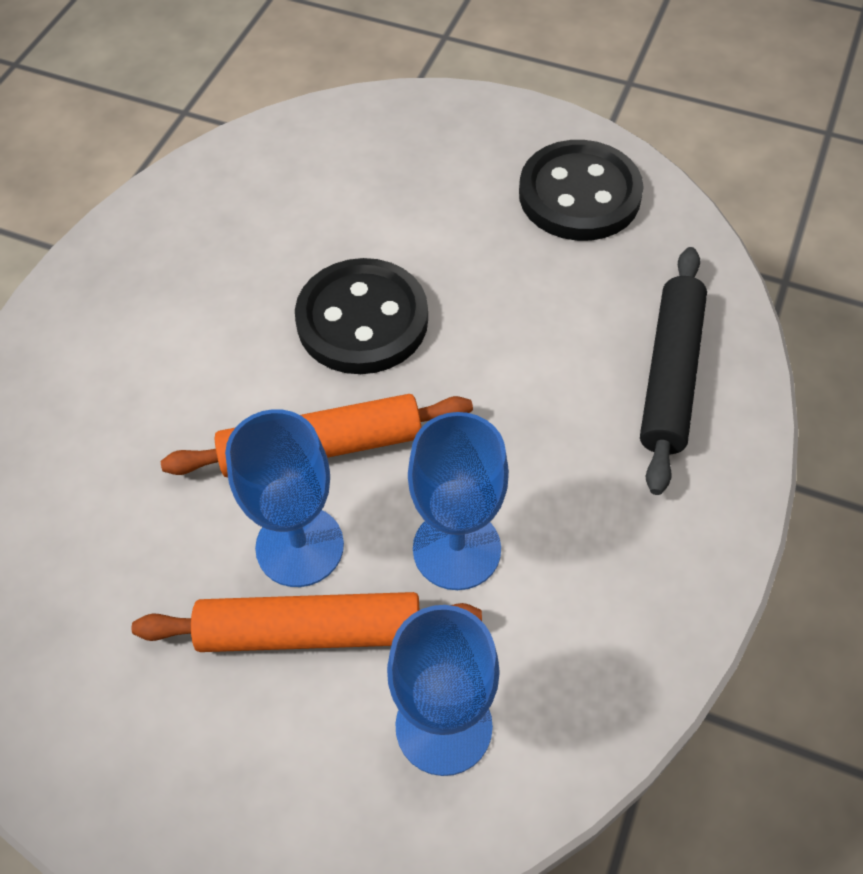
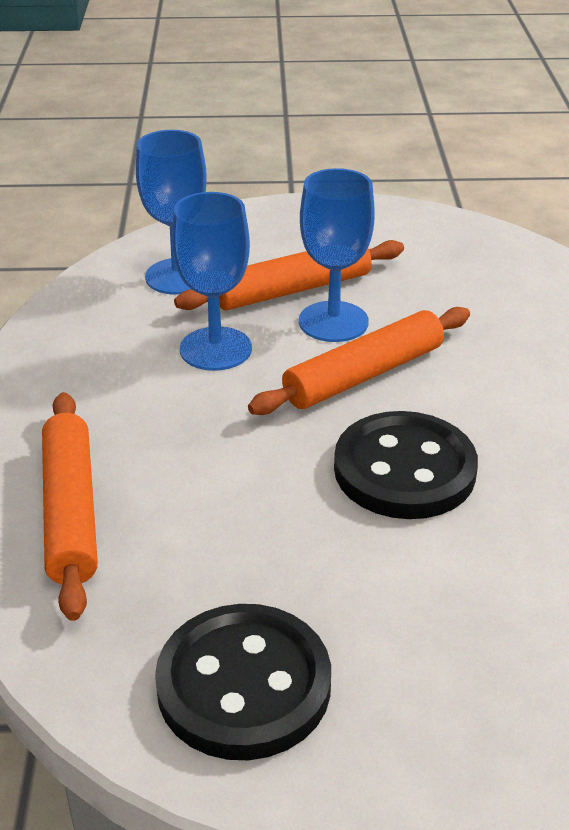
camera: 155 degrees right, 20 degrees down
black rolling pin [640,247,707,495] -> orange rolling pin [42,392,98,621]

